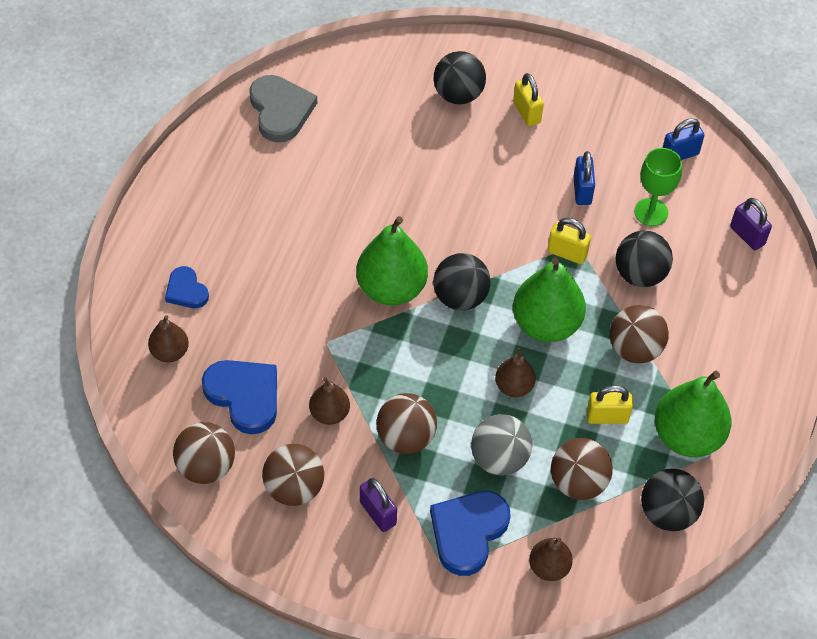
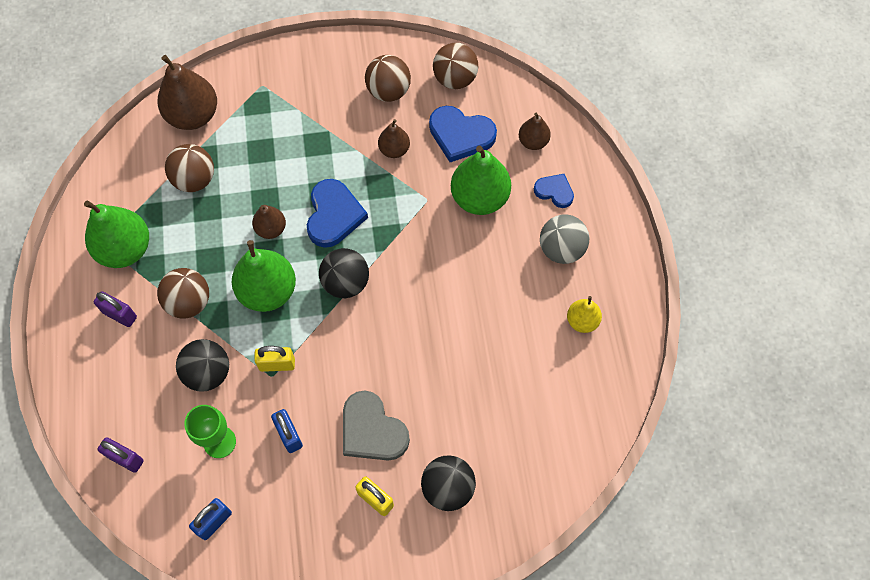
camera: 155 degrees right, 10 degrees up
grey heart [250,75,317,142] -> grey heart moved to [343,390,410,460]
green pear [356,216,428,306] -> green pear moved to [451,146,511,215]
purple padlock [360,478,397,532] -> purple padlock moved to [94,291,137,327]
brown ball [376,393,437,454] -> none
blue heart [430,491,511,576] -> blue heart moved to [307,179,368,248]
grey ball [471,414,532,476] -> grey ball moved to [540,214,590,264]
brown pear [529,538,573,581] -> brown pear [158,55,217,130], size x1.83
yellow padlock [587,385,633,424] -> none
black ball [641,469,704,531] -> none
none -> yellow pear [567,296,602,333]

